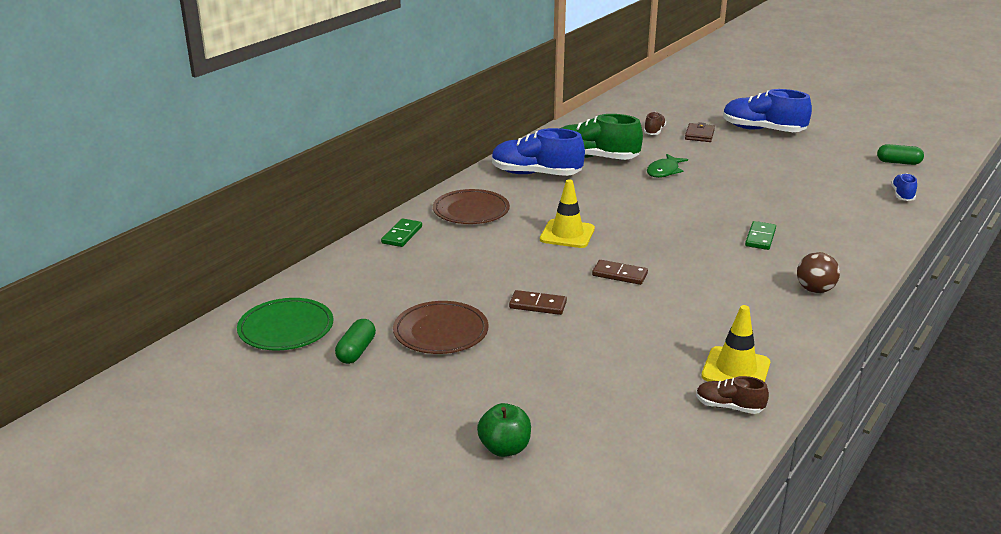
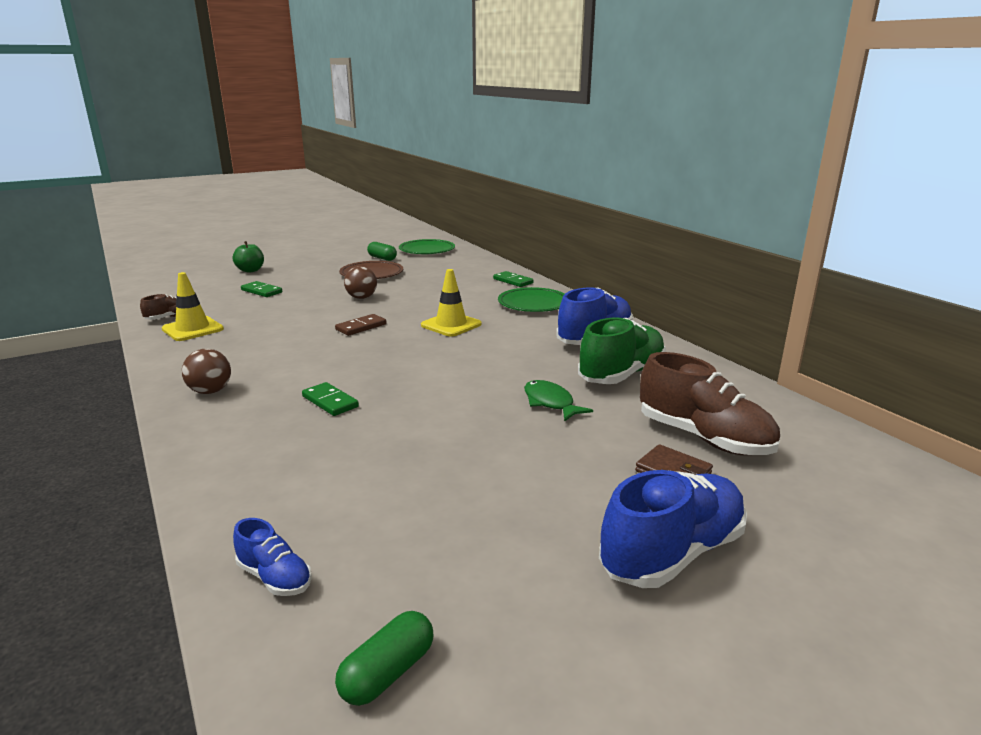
camera: 115 degrees right, 5 degrees down
brown plate [433,189,510,224] -> green plate [498,287,565,312]
brown domino [509,290,567,315] -> brown ball [344,266,377,299]
brown shoe [644,112,666,135] -> brown shoe [640,352,780,456], size x2.01
none -> green domino [241,281,282,297]

